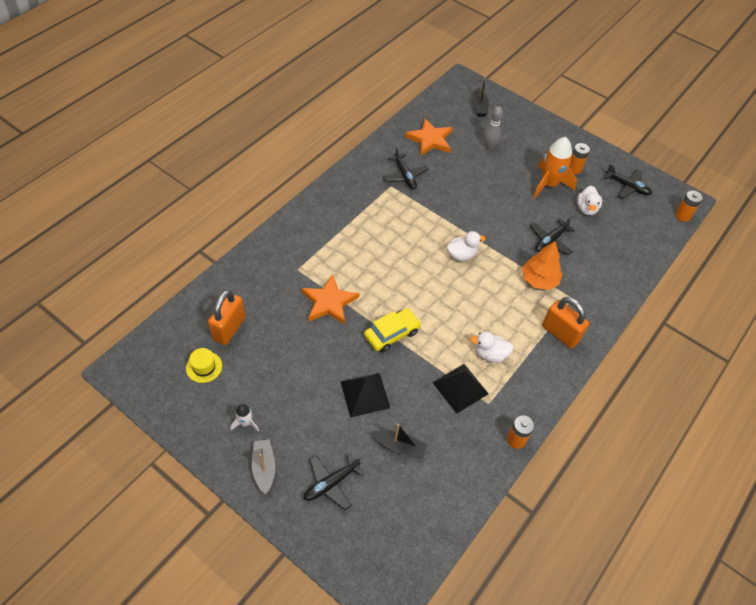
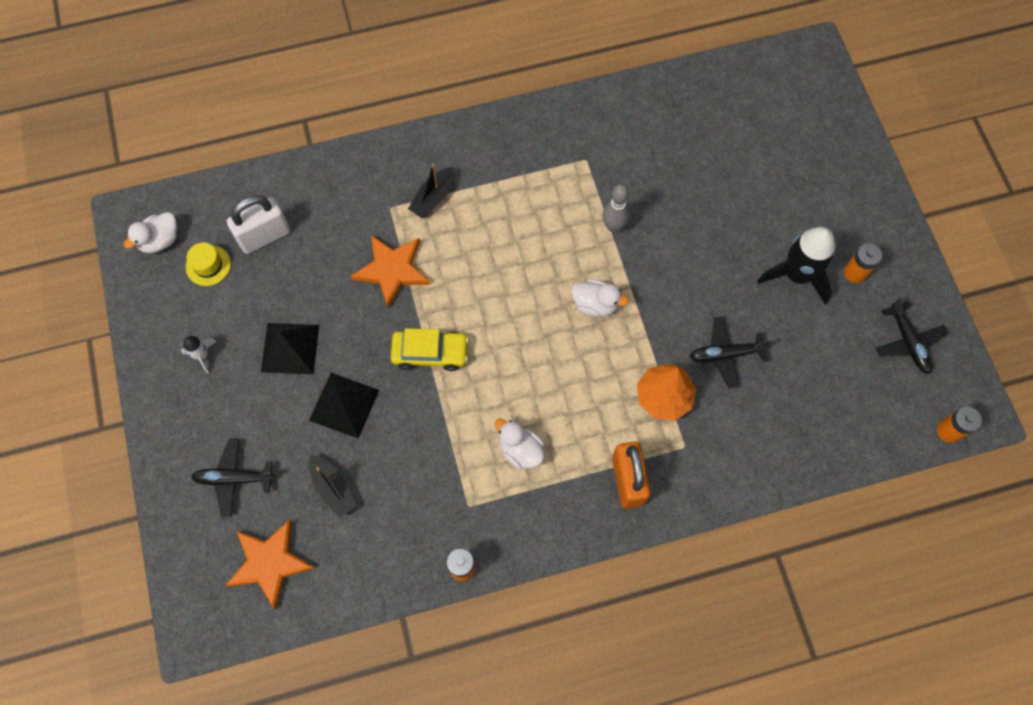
camera: 40 degrees right, 15 degrees up
orange padlock [208,290,245,345] -> white padlock [227,195,290,254]
grey boat [252,439,275,495] -> none
black plane [383,147,429,189] -> none
orange star [405,118,453,156] -> orange star moved to [225,520,315,609]
black pyramid [432,364,489,414] -> black pyramid moved to [261,323,319,374]
black boat [473,76,489,117] -> black boat moved to [408,163,454,218]
grey bowling pin [484,106,503,150] -> grey bowling pin moved to [602,184,630,233]
orange rocket [533,137,577,199] -> black rocket [757,227,835,305]
white duck [577,186,602,215] -> white duck moved to [123,212,177,254]

